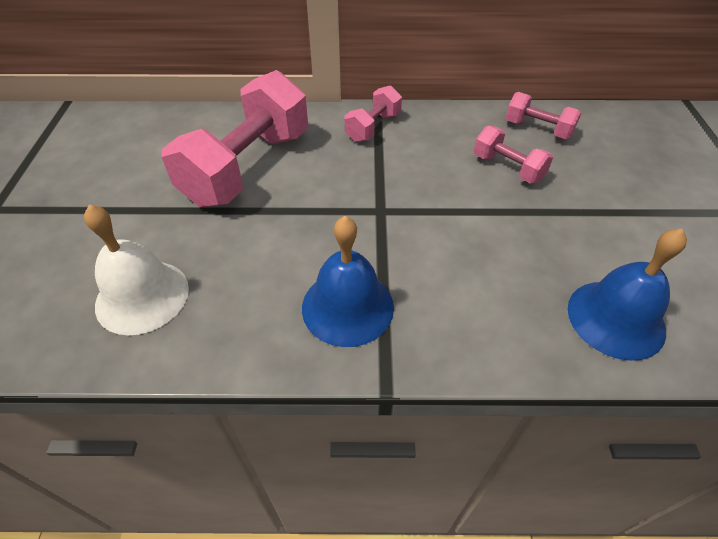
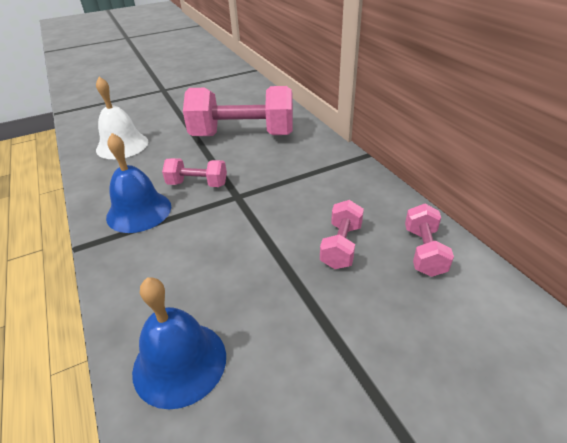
camera: 65 degrees right, 10 degrees down
pink dumbbell [345,85,402,142] -> pink dumbbell moved to [162,158,227,187]

